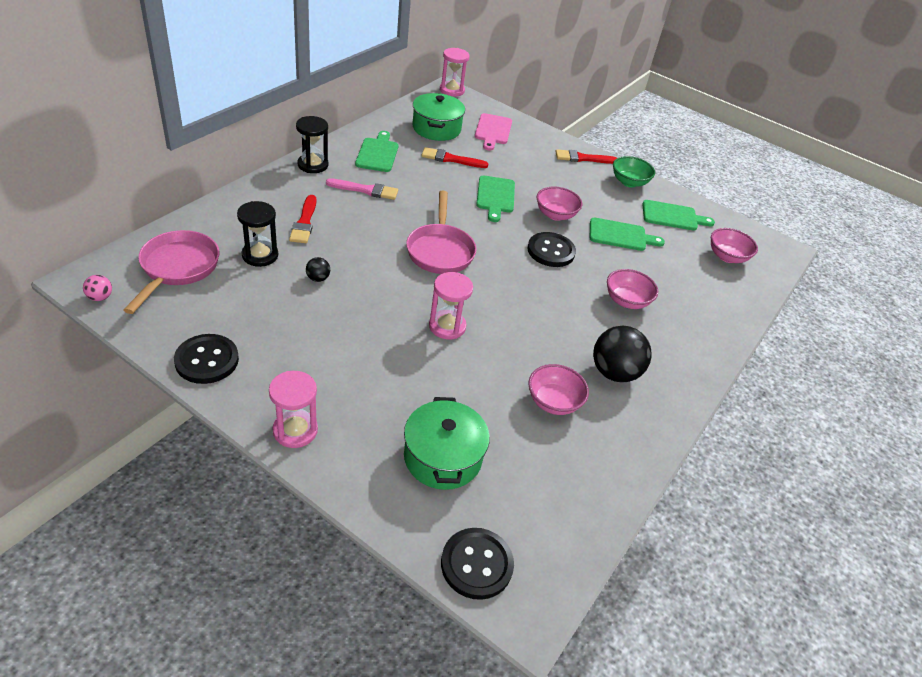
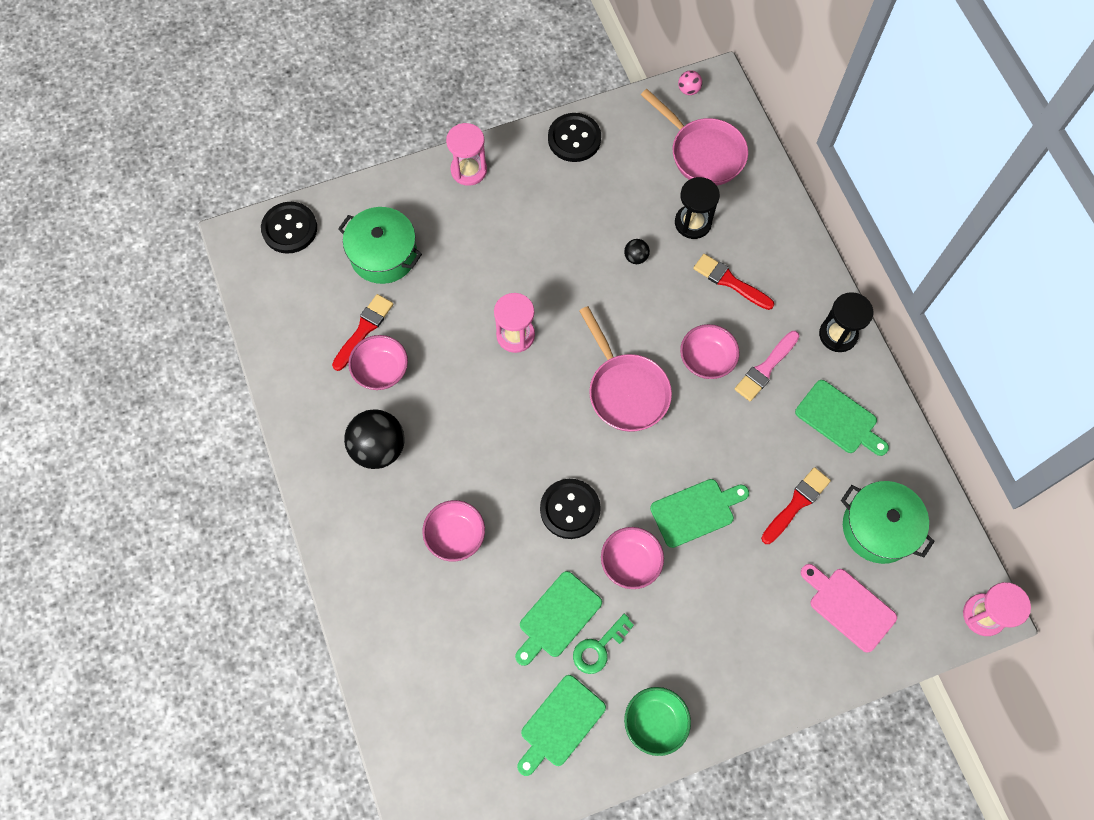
camera: 130 degrees right, 25 degrees up
pink pan [406,191,477,274] -> pink pan turned 150 degrees counterclockwise [579,306,672,432]
green cutting board [476,176,515,222] -> green cutting board turned 120 degrees clockwise [650,479,749,548]
red brush [555,149,617,164] -> red brush moved to [332,294,393,371]
pink bowl [711,228,758,263] -> pink bowl moved to [680,324,740,379]
none -> green key [573,614,634,674]

